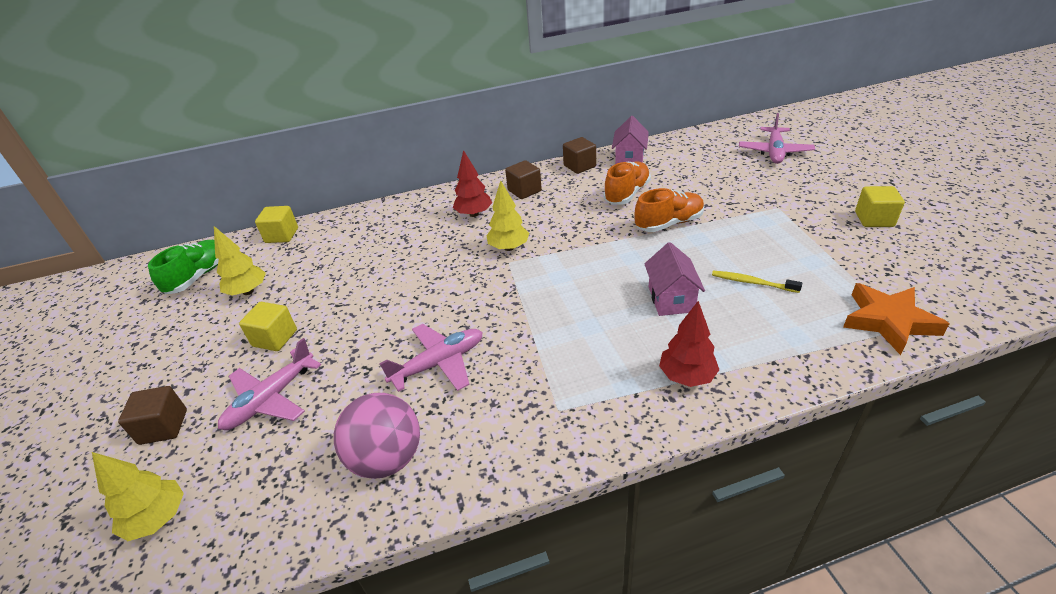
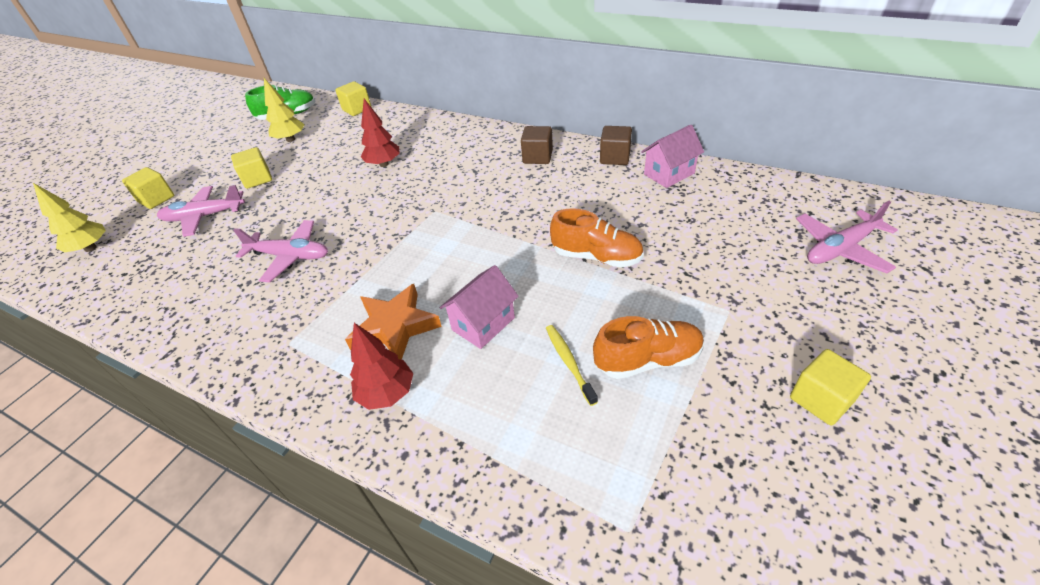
camera: 45 degrees right, 5 degrees up
brown cube [118,386,187,445] -> yellow cube [122,167,174,209]
pink ball [334,393,420,479] -> none
red tree [453,150,492,217] -> red tree moved to [361,99,400,167]
yellow tree [486,180,529,251] -> none
orange shoe [604,161,651,204] -> orange shoe moved to [593,316,704,379]
orange star [843,283,950,355] -> orange star moved to [345,284,442,360]

